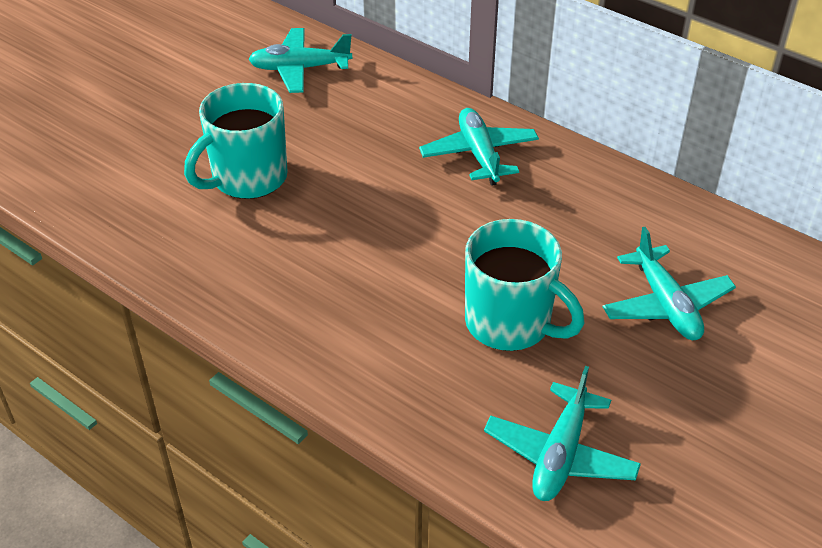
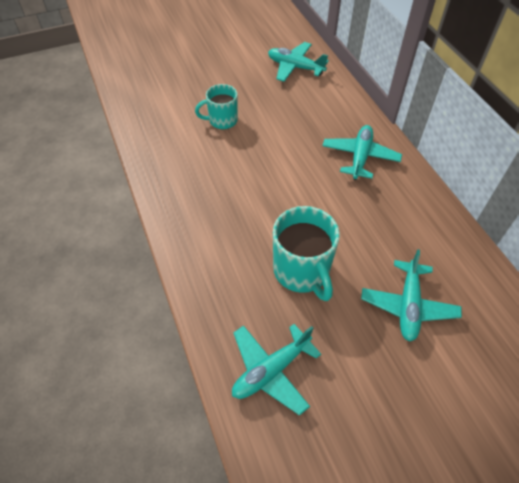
camera: 30 degrees right, 10 degrees up
turquoise mug [184,83,288,199] -> turquoise mug [195,84,238,129], size x0.63

